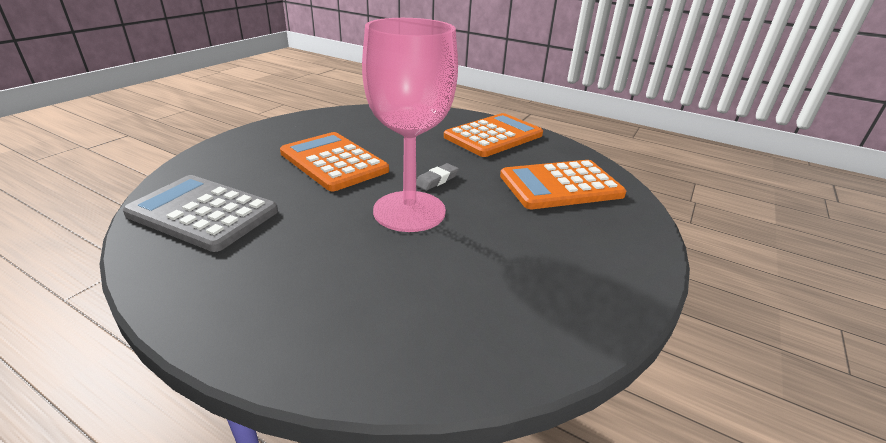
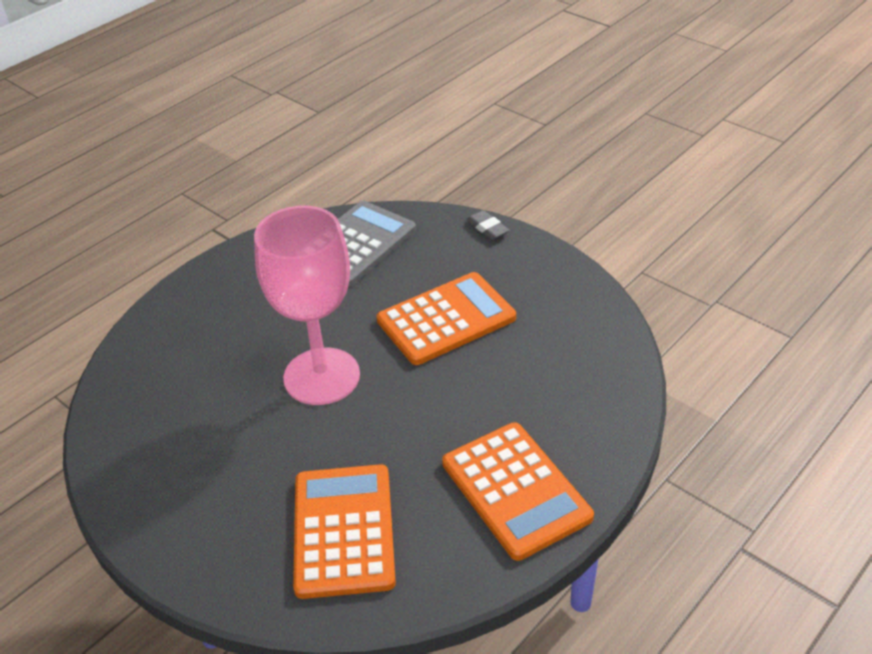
camera: 105 degrees right, 10 degrees up
grey eraser [416,163,459,191] -> grey eraser moved to [467,210,509,240]

